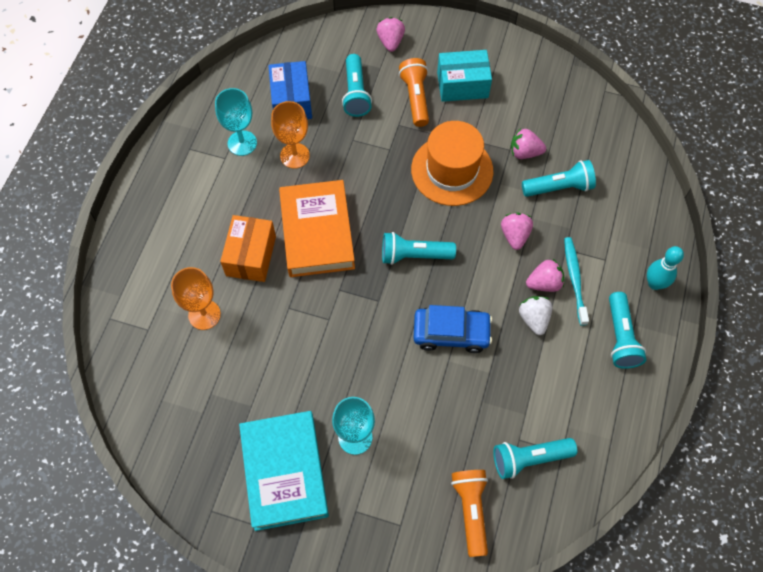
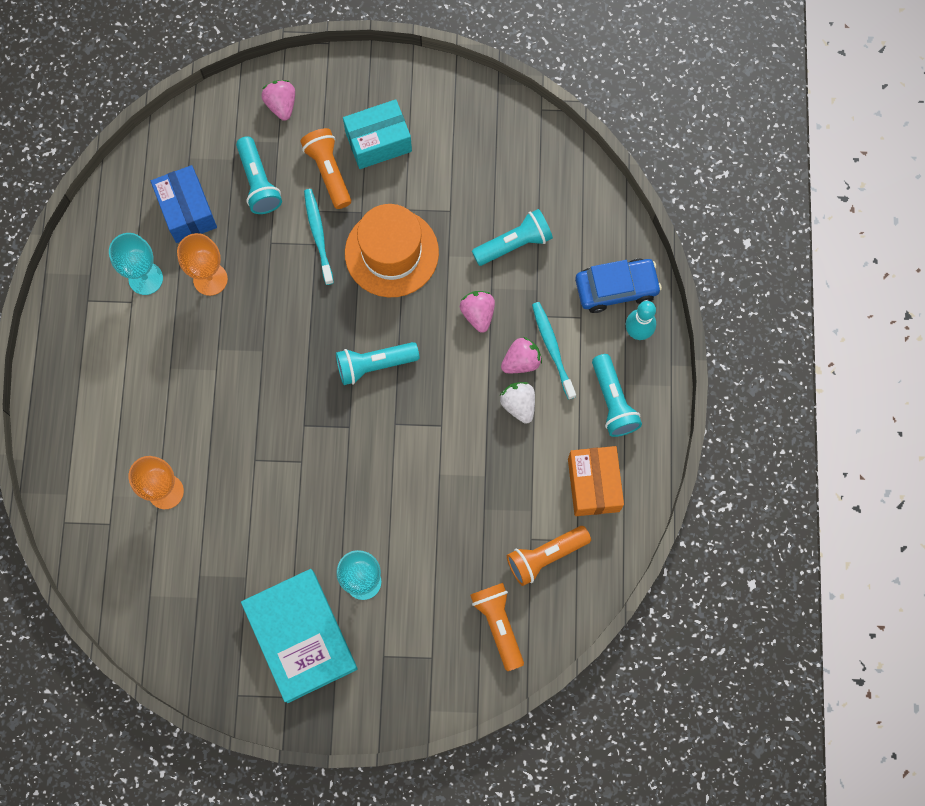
camera: 15 degrees left, 10 degrees up
orange box [220,215,276,282] -> orange box moved to [568,446,624,516]
orange book [279,180,355,277] -> none
blue car [413,305,492,353] -> blue car moved to [575,259,662,313]
turquoise flashlight [493,438,577,479] -> orange flashlight [507,526,591,586]
pink strawberry [511,128,546,159] -> none
none -> turquoise toothbrush [304,189,334,285]

